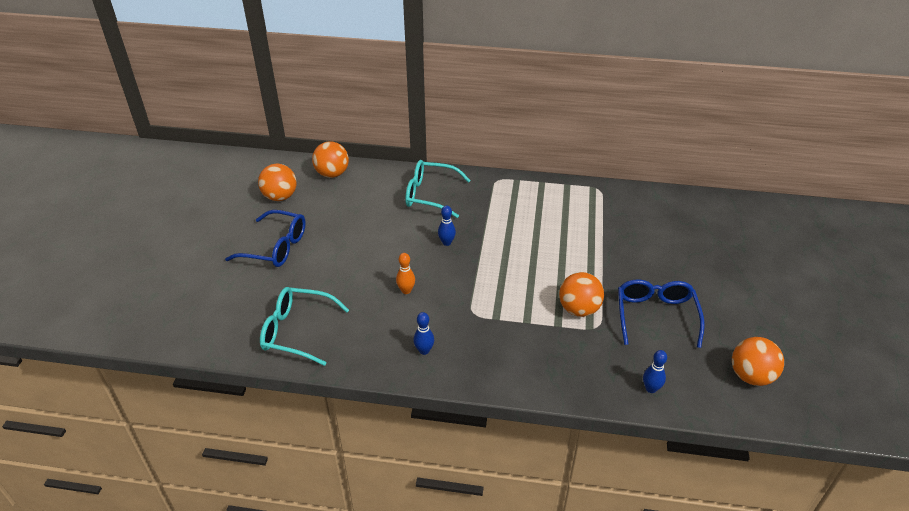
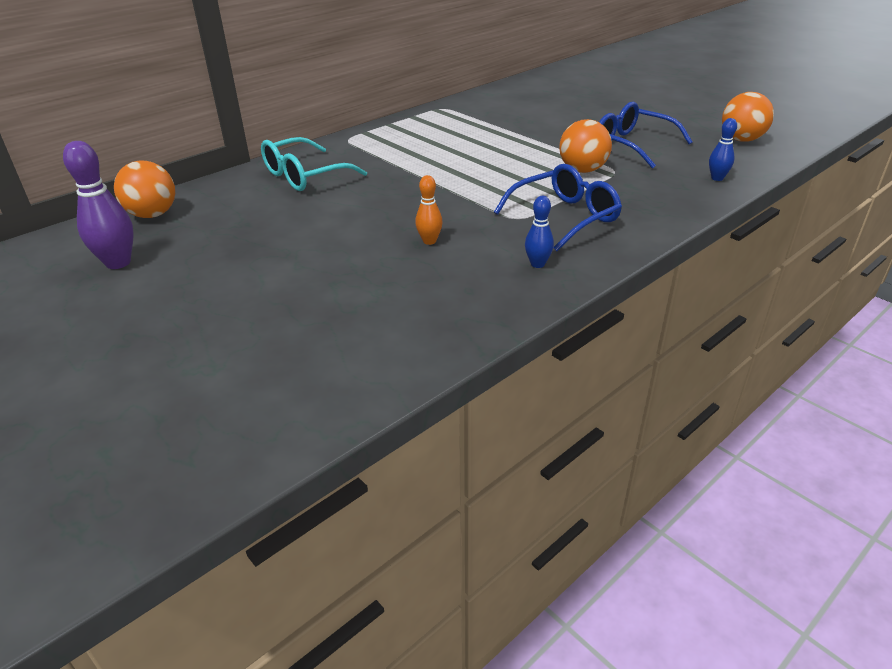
camera: 50 degrees left, 5 degrees down
blue glasses [225,210,306,267] -> blue glasses moved to [494,164,622,251]
orange ball [258,164,297,201] -> purple bowling pin [63,141,134,269]
turquoise glasses [260,287,349,366] -> none
blue bowling pin [438,206,456,246] -> none

